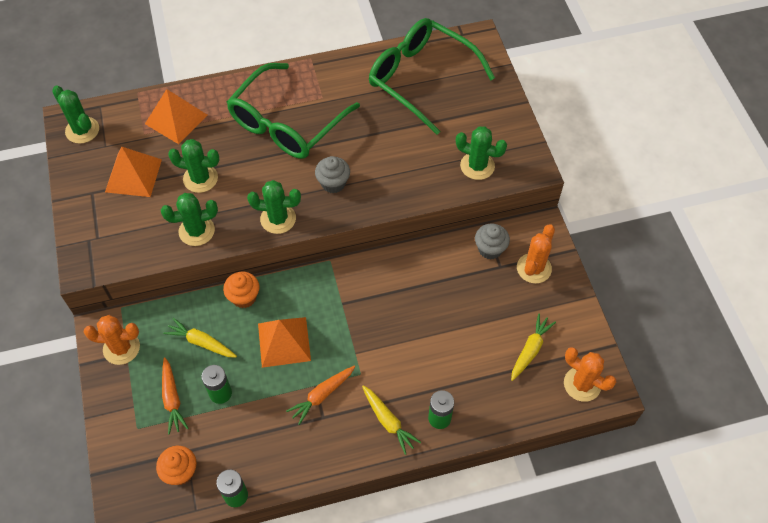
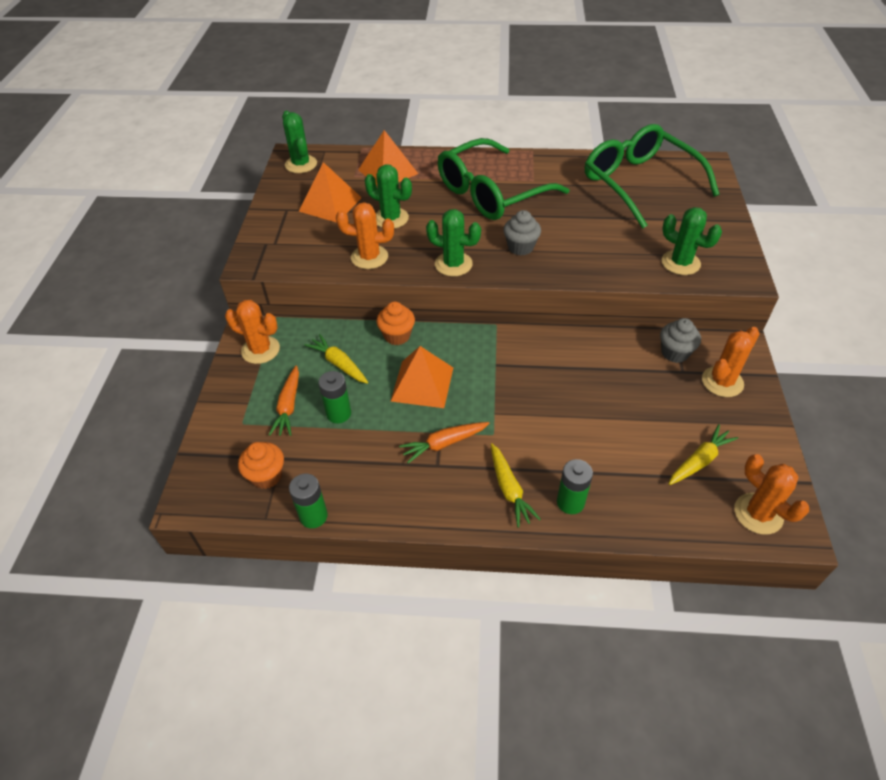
camera: 20 degrees right, 10 degrees down
green cactus [161,193,218,246] -> orange cactus [336,202,394,269]

